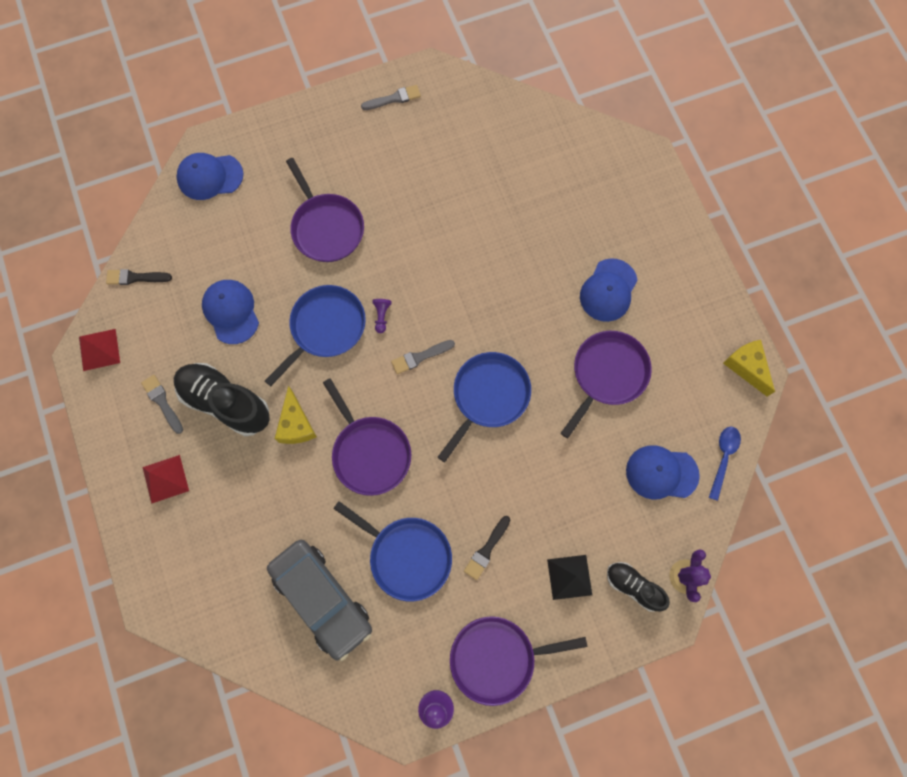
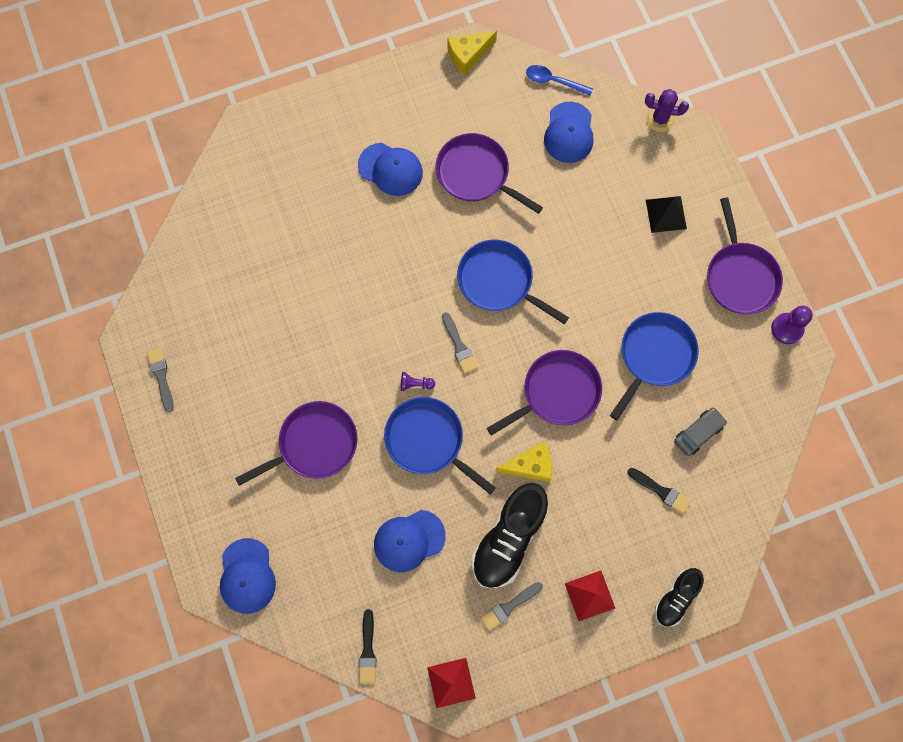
camera: 90 degrees left, 0 degrees up
grey car [267,540,372,661] -> grey car [674,408,727,456], size x0.49
black brush [464,516,510,580] -> black brush moved to [627,468,691,514]
black shoe [607,562,670,612] -> black shoe moved to [655,568,704,626]

